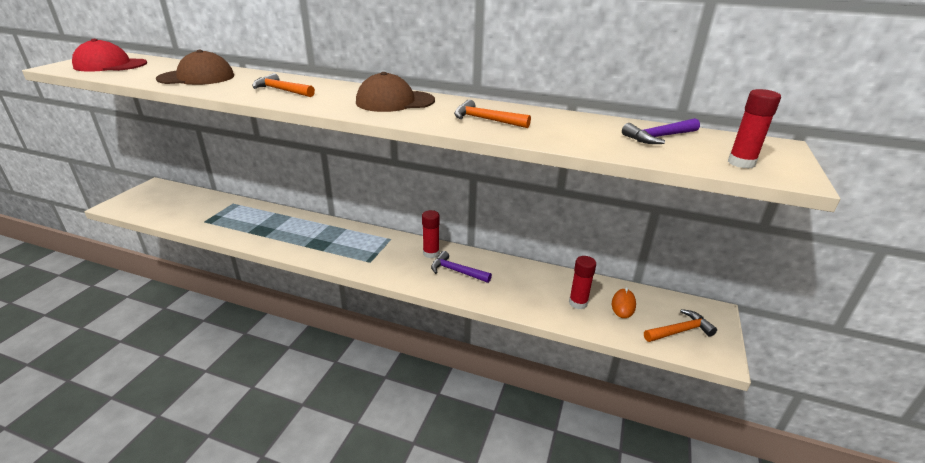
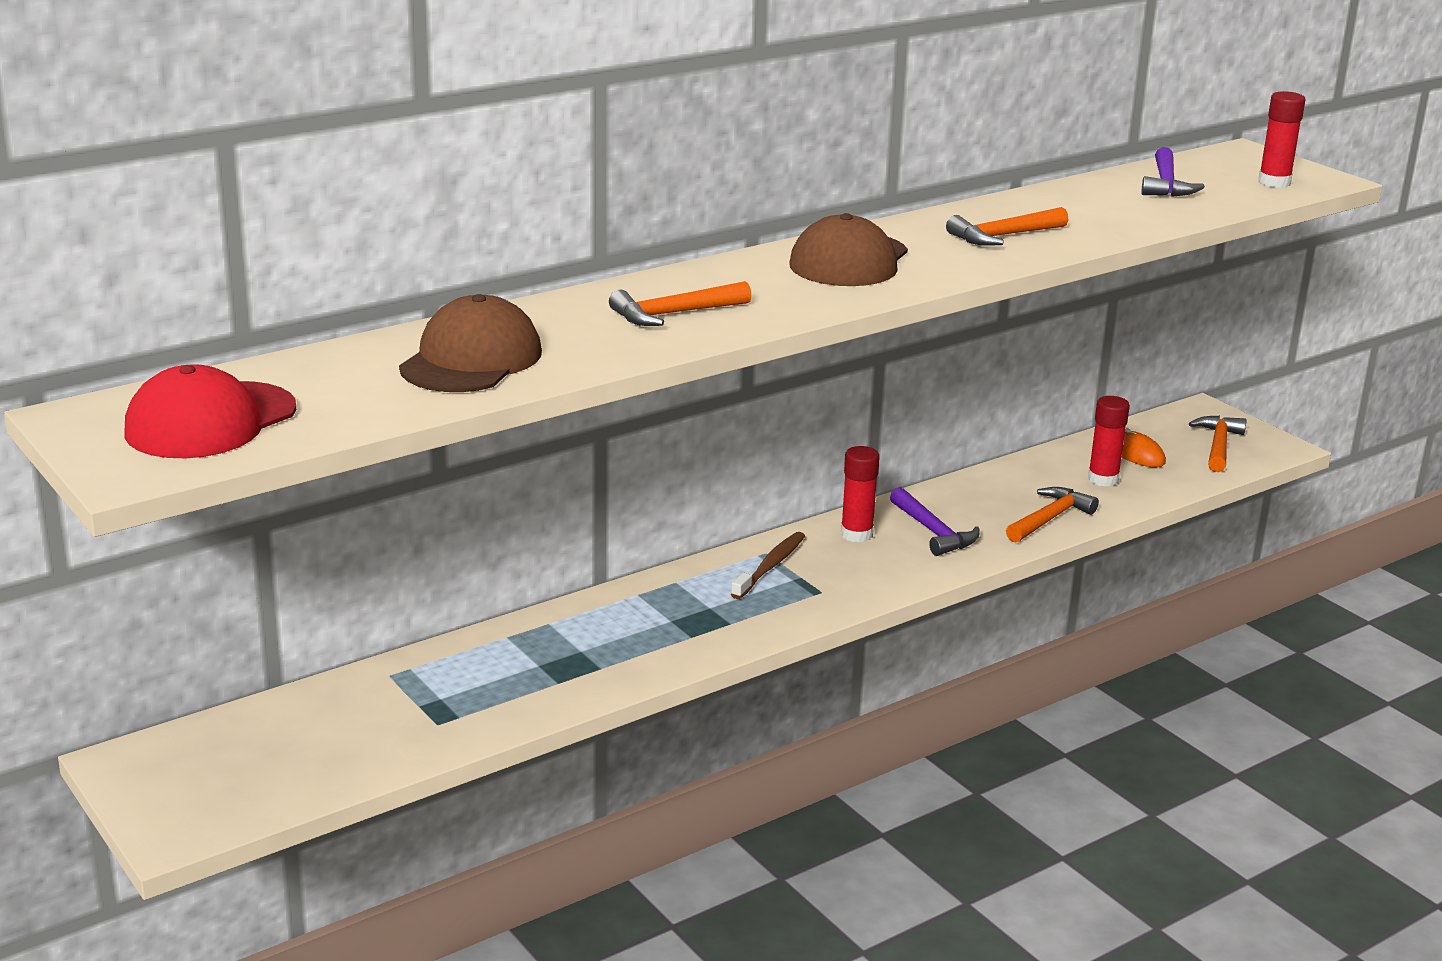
camera: 55 degrees left, 5 degrees down
purple hammer [431,251,492,283] -> purple hammer turned 90 degrees counterclockwise [890,487,980,556]
none -> brown toothbrush [731,532,805,599]
none -> orange hammer [1006,487,1099,543]

